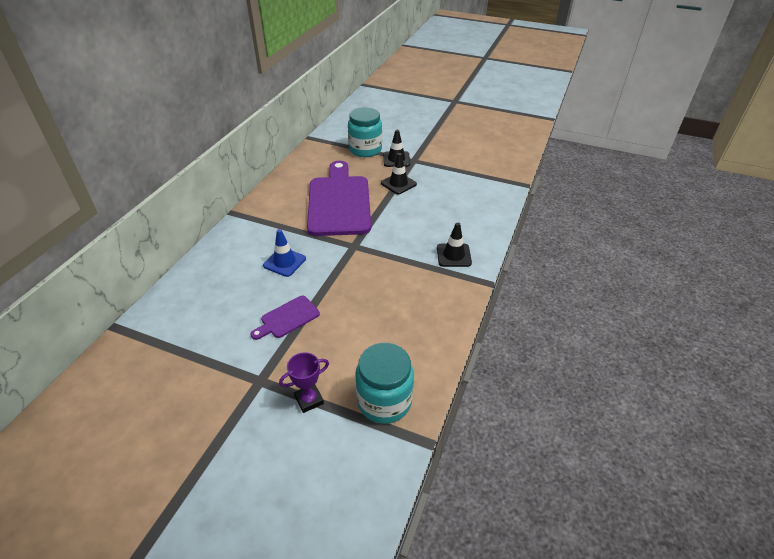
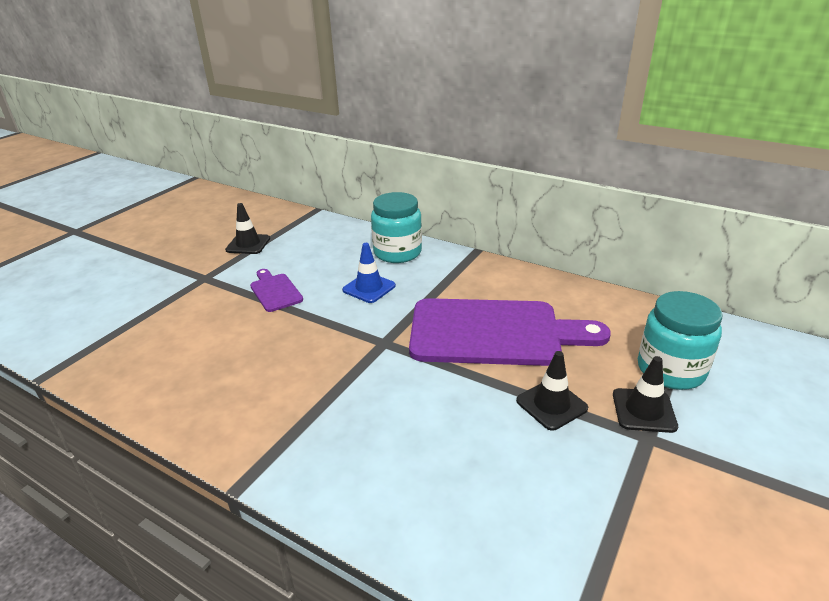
camera: 100 degrees right, 10 degrees down
purple trophy [279,352,329,413] -> none
turquoise jar [355,343,414,424] -> turquoise jar moved to [371,192,422,263]
black traffic cone [437,223,472,267] -> black traffic cone moved to [225,203,270,254]

